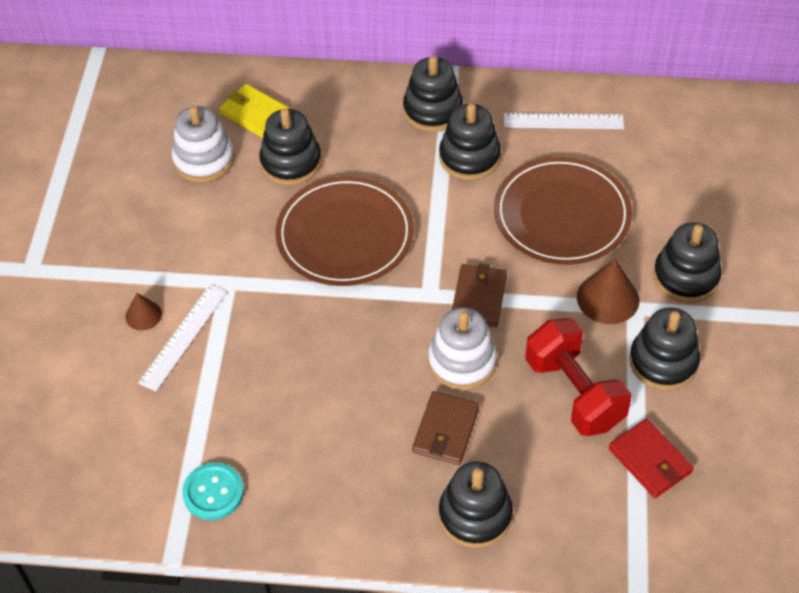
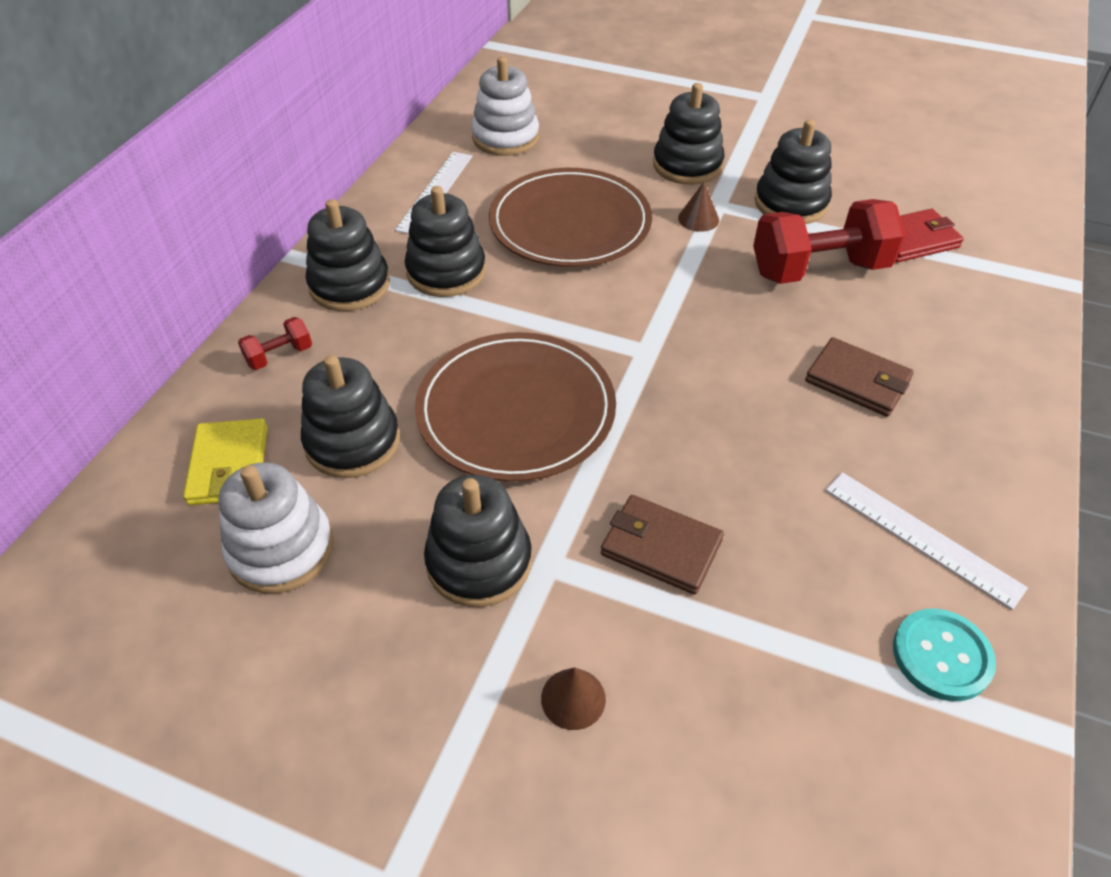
camera: 75 degrees left, 5 degrees down
white ruler [138,285,227,392] -> white ruler moved to [826,472,1028,610]
yellow wallet [219,84,290,138] -> yellow wallet turned 60 degrees counterclockwise [183,418,268,505]
white stacking toy [428,307,497,390] -> white stacking toy moved to [471,57,539,156]
black stacking toy [439,461,513,548] -> black stacking toy moved to [424,475,532,607]
brown wallet [452,263,507,327] -> brown wallet moved to [601,495,724,595]
brown cone [577,259,640,324] -> brown cone [678,182,719,232], size x0.58
none -> red dumbbell [238,317,312,370]

